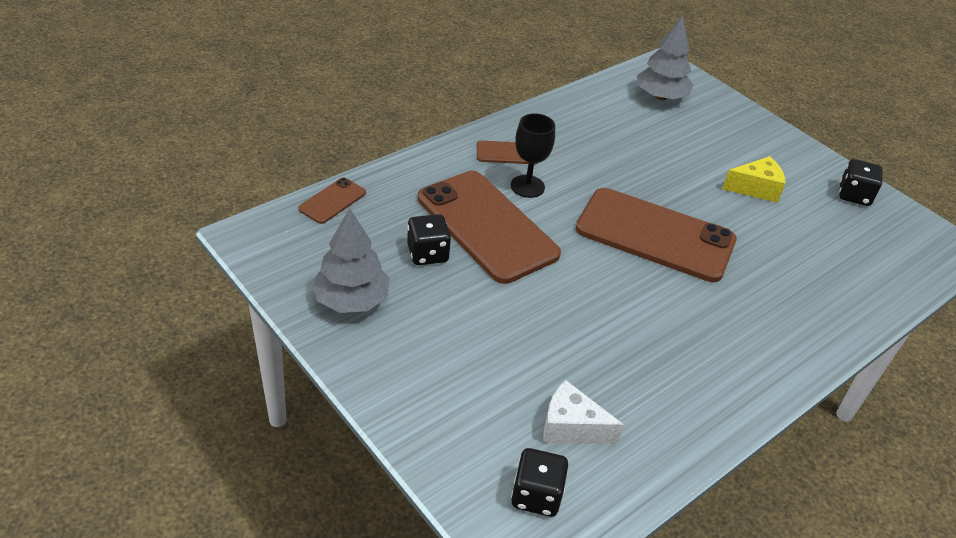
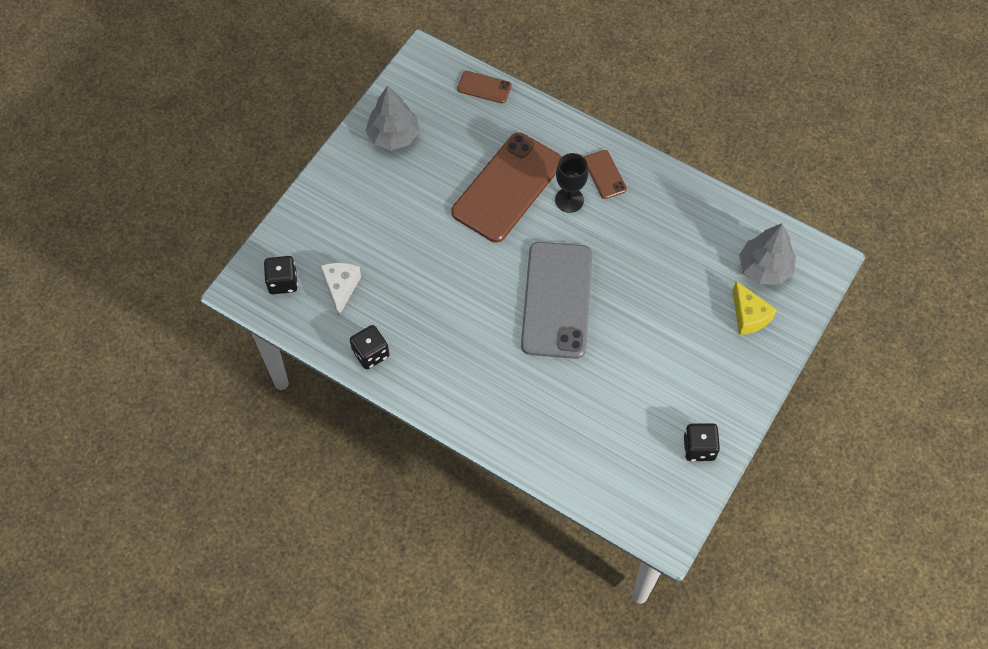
camera: 75 degrees right, 20 degrees up
black dice [407,214,451,265] -> black dice moved to [350,325,389,369]
brown phone [576,188,737,282] -> grey phone [521,242,593,359]
yellow cheese [722,156,786,203] -> yellow cheese moved to [732,281,777,335]

